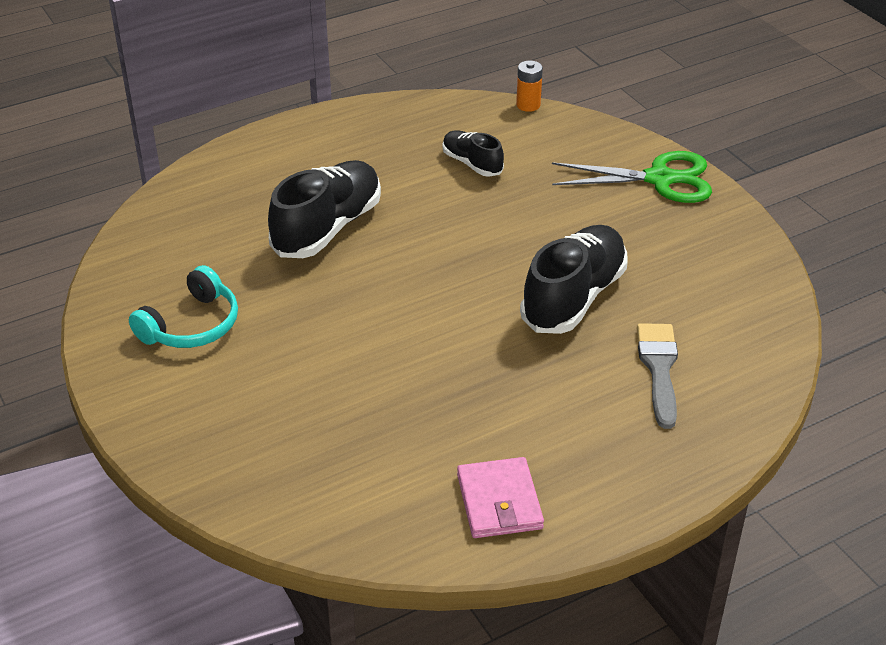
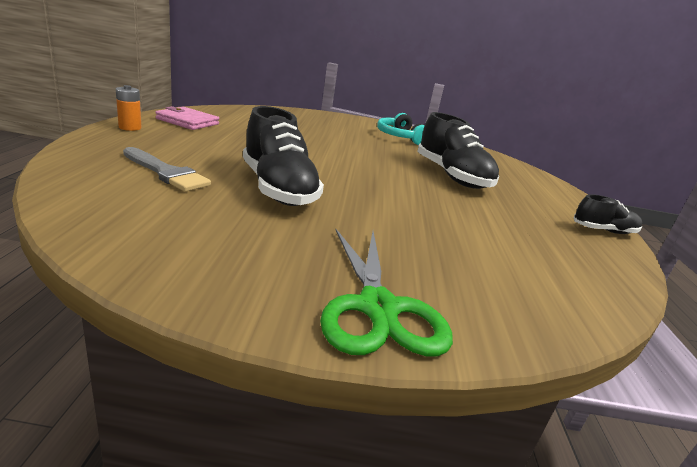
camera: 120 degrees right, 15 degrees down
black shoe [442,131,504,177] -> black shoe moved to [573,194,642,234]
orange battery [516,61,543,112] -> orange battery moved to [116,85,142,131]
green scissors [552,151,712,203] -> green scissors turned 45 degrees counterclockwise [320,229,453,356]

